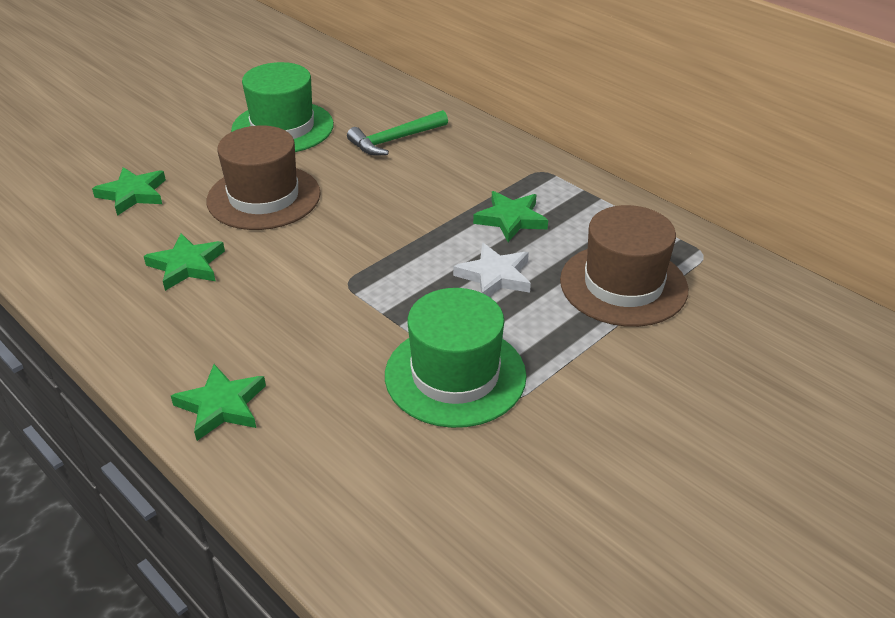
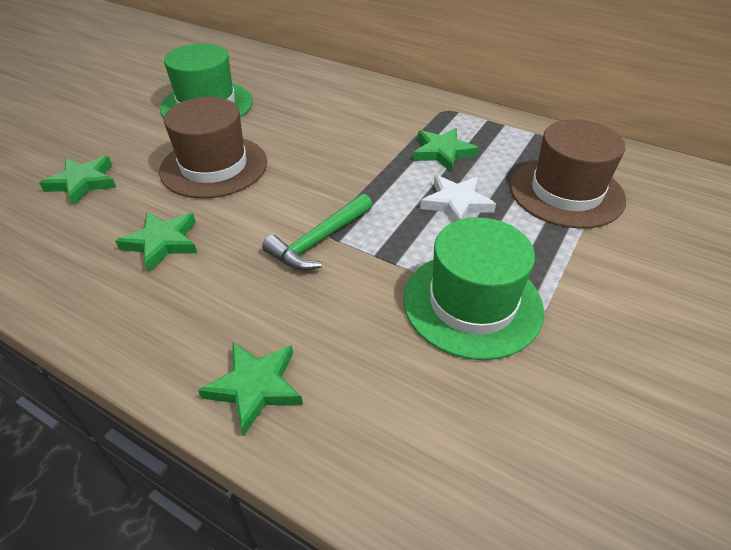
camera: 15 degrees left, 5 degrees up
green hammer [347,110,448,156] -> green hammer moved to [262,194,373,270]

